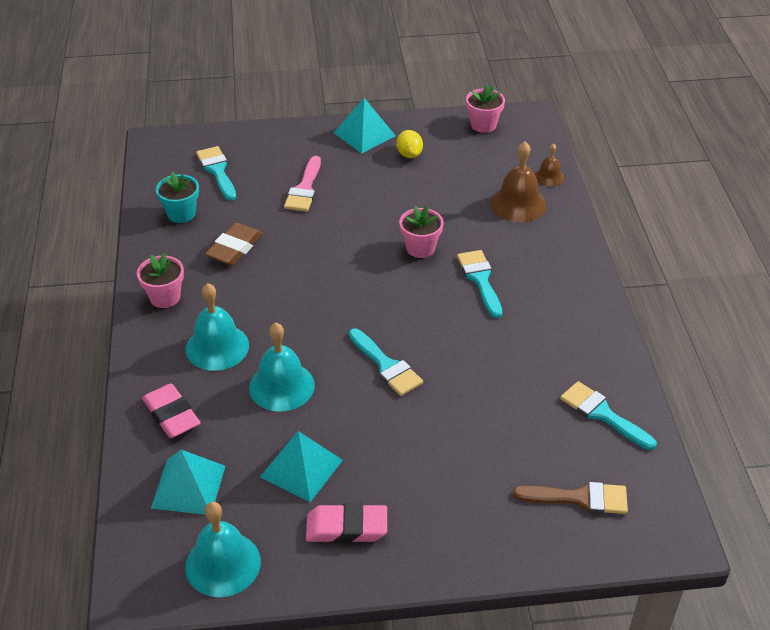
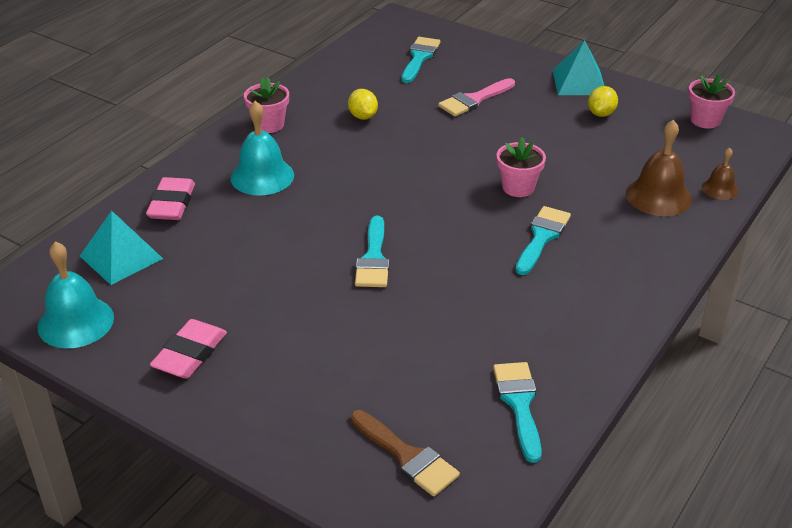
camera: 40 degrees right, 5 degrees down
turquoise flower pot [156,172,199,223] -> none
brown eraser [205,223,262,265] -> yellow lemon [348,89,378,120]
turquoise bell [249,323,315,412] -> none
turquoise pyramid [260,431,343,502] -> none
pink eraser [306,503,387,543] -> pink eraser turned 75 degrees clockwise [150,319,227,378]

